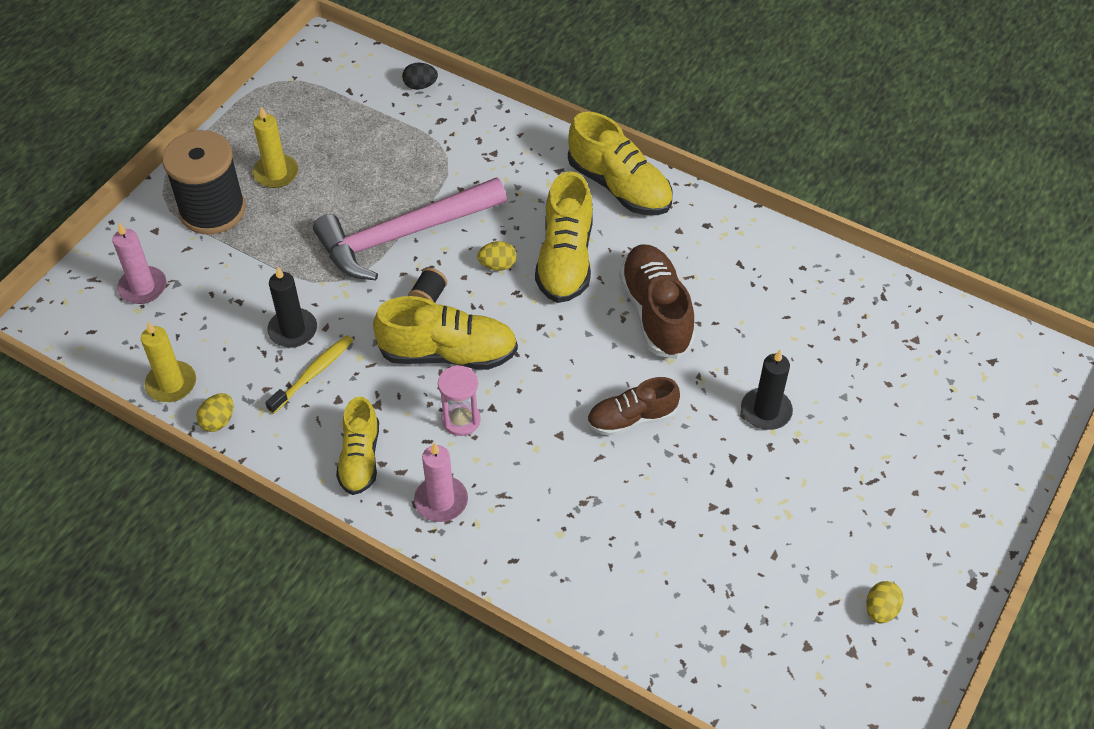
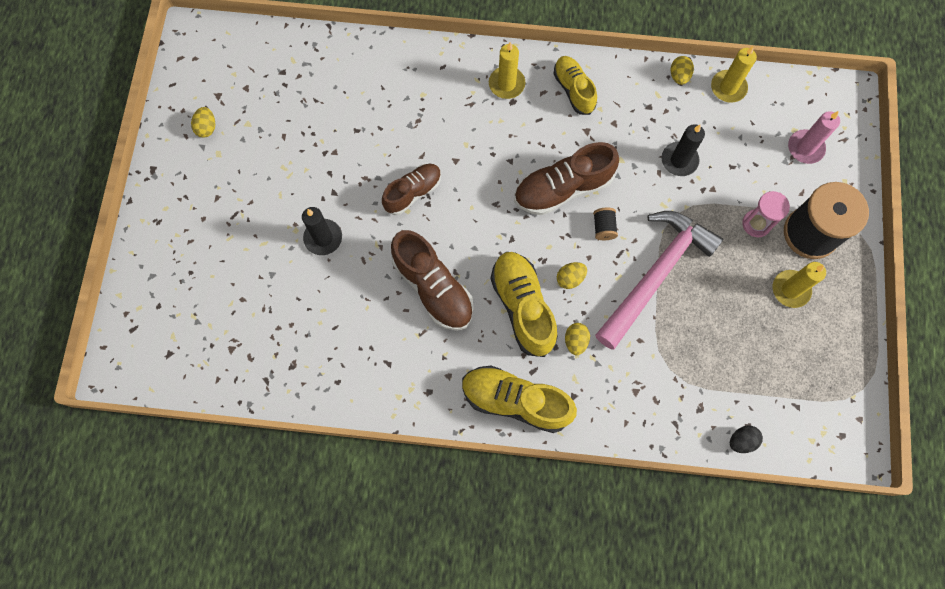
camera: 155 degrees right, 20 degrees up
yellow toothbrush [265,335,353,414] -> none
yellow shoe [373,296,518,370] -> brown shoe [514,142,619,215]
pink candle [414,443,468,522] -> yellow candle [489,42,525,99]
pink hourglass [438,365,481,436] -> pink hourglass moved to [742,191,790,237]
none -> yellow egg [565,323,590,355]

